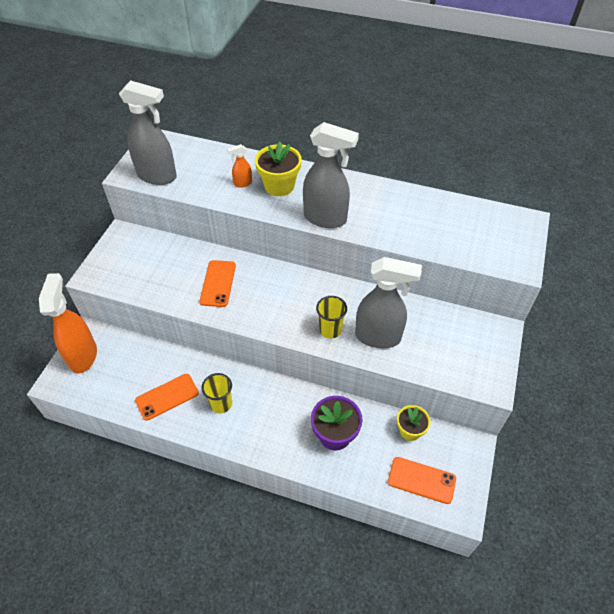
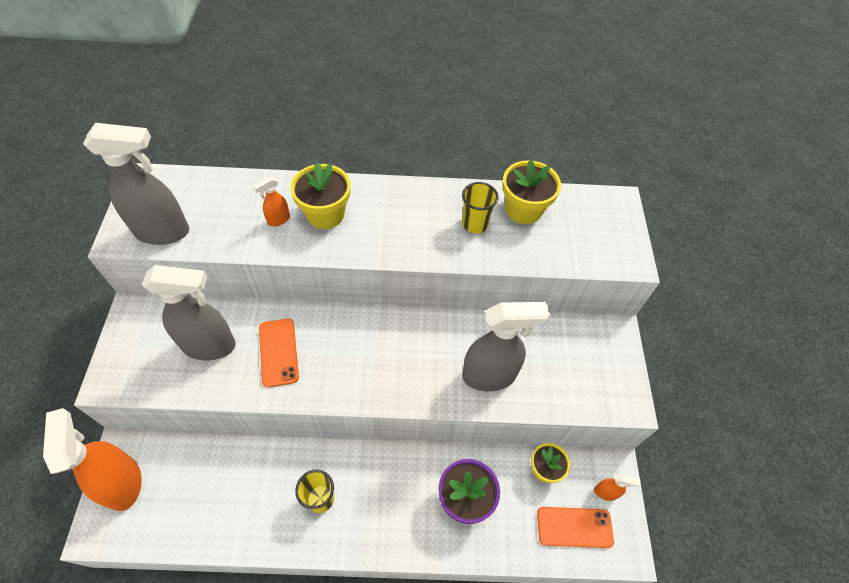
camera: 20 degrees left, 5 degrees up
orange phone [135,374,199,421] -> none
grey spray bottle [303,122,359,228] -> grey spray bottle moved to [142,265,236,360]
yellow cup [316,296,347,338] -> yellow cup moved to [462,182,498,233]
none -> yellow flower pot [502,160,561,224]
none -> orange spray bottle [594,474,641,501]

